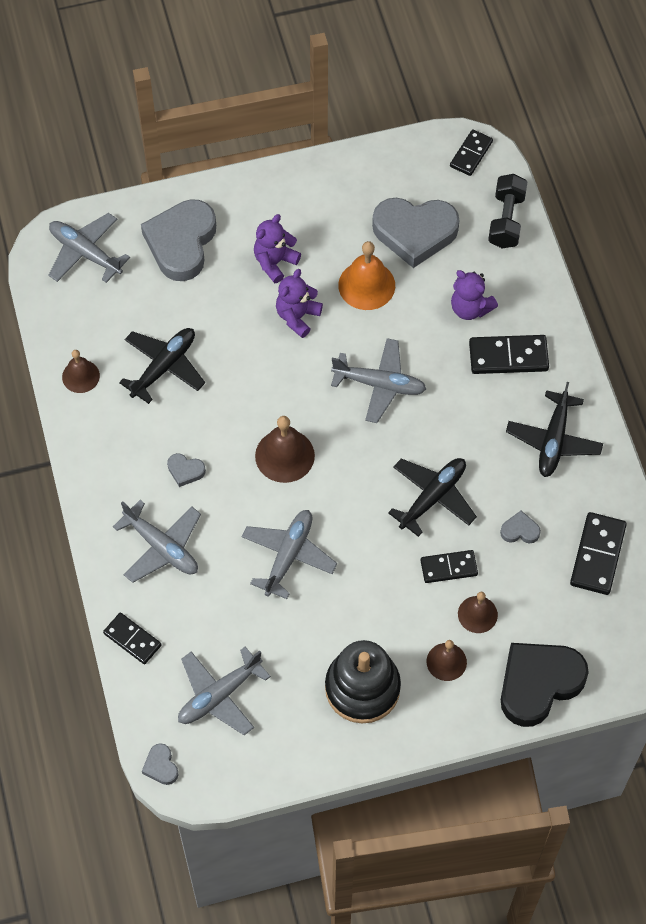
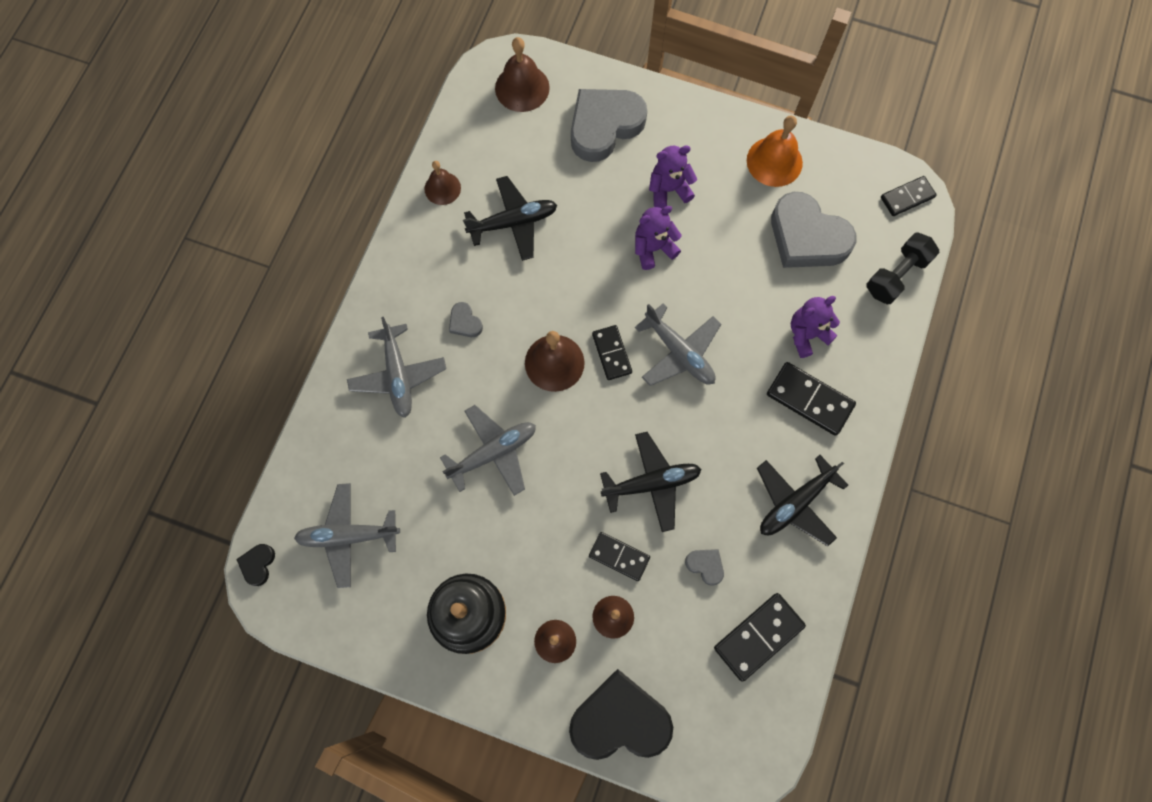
camera: 35 degrees right, 10 degrees up
grey plane [49,213,130,283] -> brown bell [495,37,550,112]
black domino [103,613,162,664] -> black domino moved to [592,325,632,380]
grey heart [142,743,179,785] -> black heart [236,544,275,586]
orange bell [338,241,395,310] -> orange bell moved to [747,116,803,187]
purple teddy bear [451,270,498,320] -> purple teddy bear turned 75 degrees clockwise [791,296,840,358]

